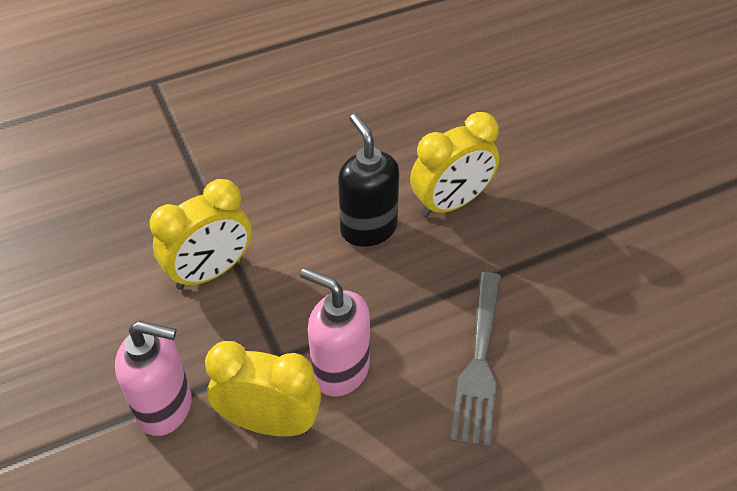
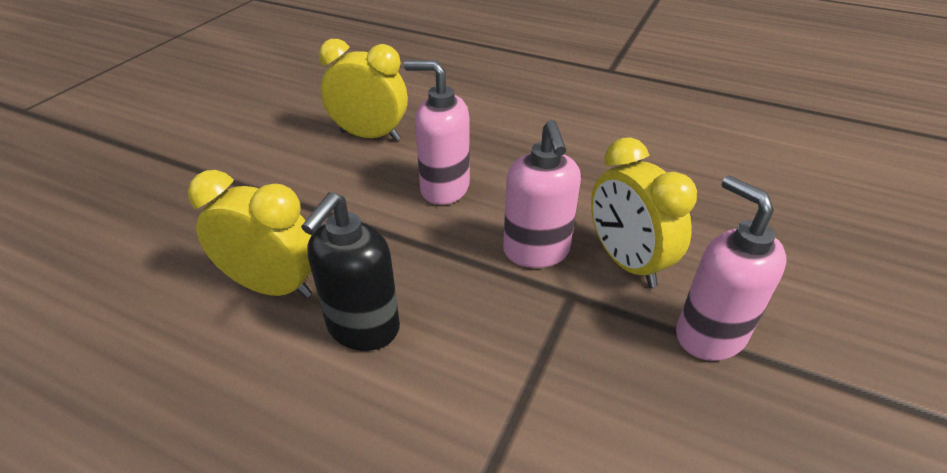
camera: 130 degrees left, 10 degrees down
yellow clock [150,179,252,289] -> yellow clock moved to [319,39,408,141]
grey fork [450,272,501,447] -> pink soap dispenser [404,60,470,205]

